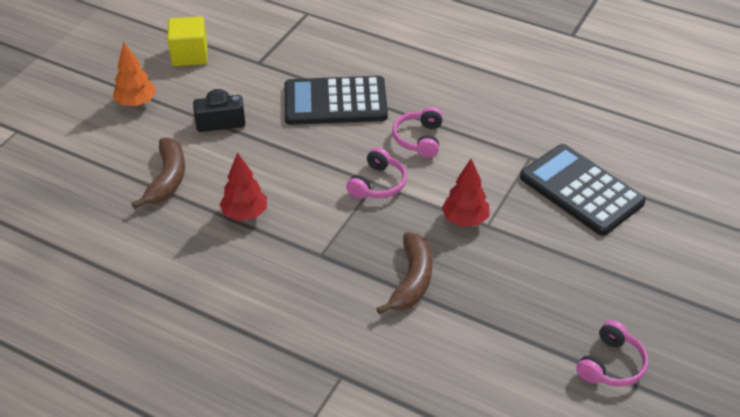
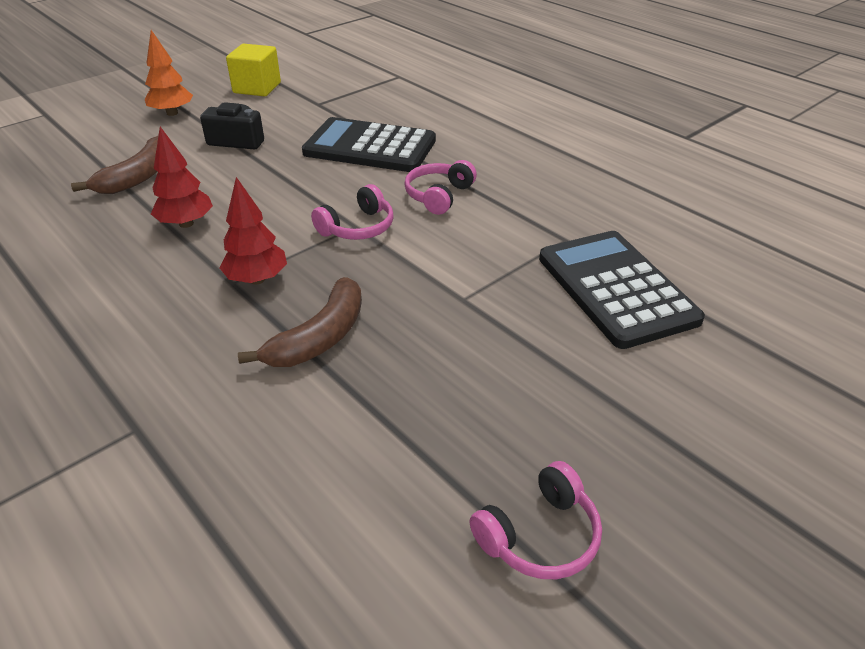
camera: 20 degrees right, 5 degrees down
red tree [442,159,489,227] -> red tree moved to [219,177,287,284]

